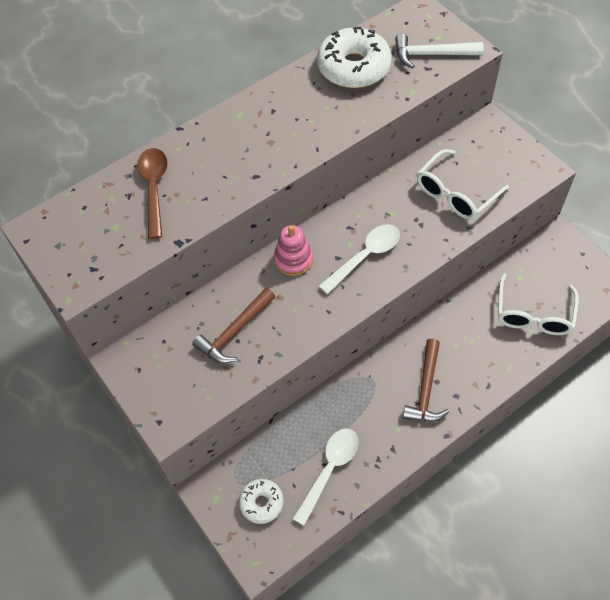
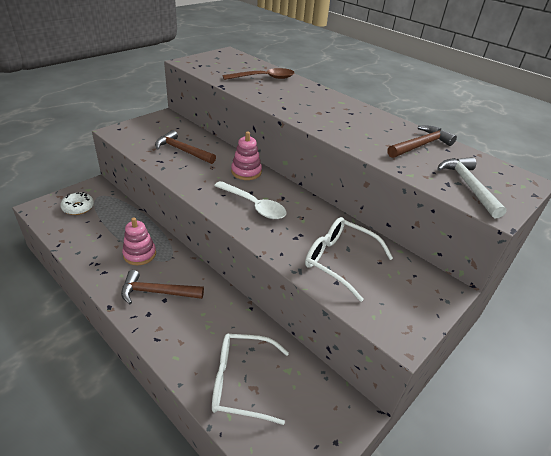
camera: 75 degrees right, 20 degrees down
white spoon [292,428,359,526] -> none
white donut [317,27,392,88] -> brown hammer [388,126,457,158]
none -> pink stacking toy [122,217,156,265]

